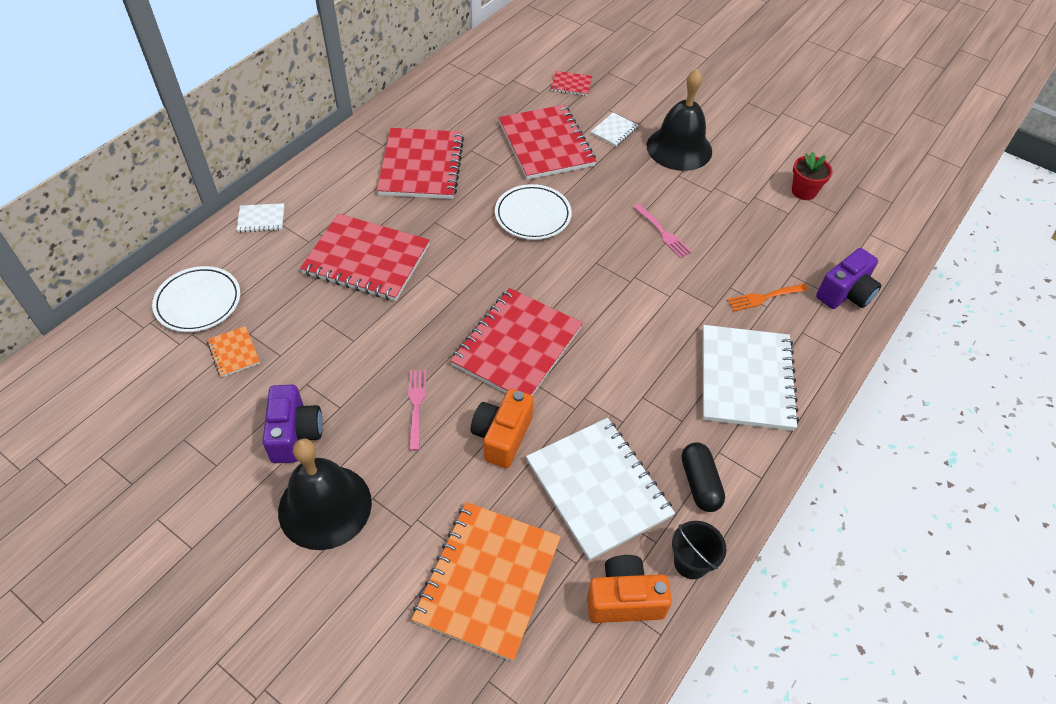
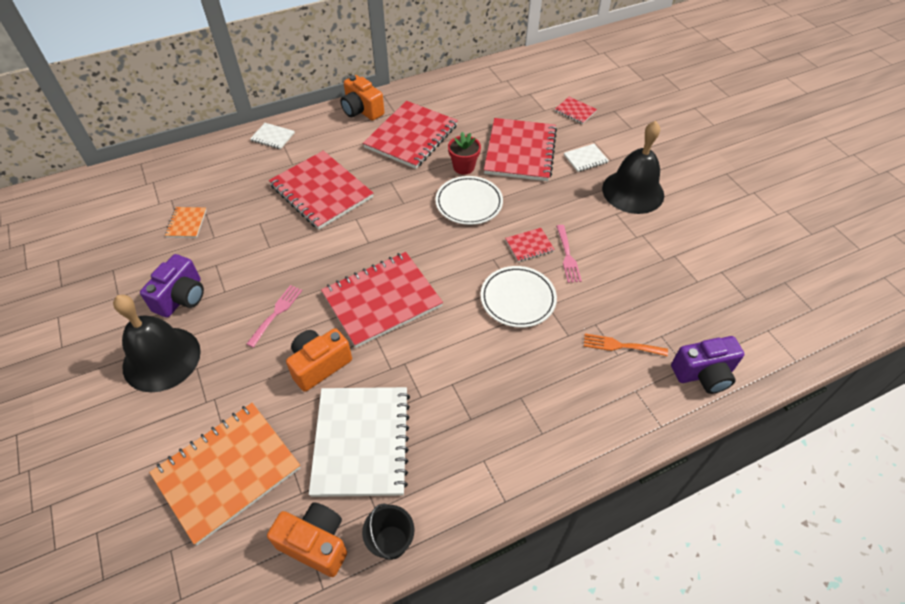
camera: 30 degrees right, 0 degrees up
white plate [152,266,240,332] -> white plate moved to [481,266,557,328]
black capsule [681,442,725,512] -> none
white notebook [703,325,799,431] -> none
red flower pot [792,152,832,200] -> red flower pot moved to [448,132,481,175]
none -> orange camera [340,75,384,121]
none -> red notebook [505,228,555,262]

